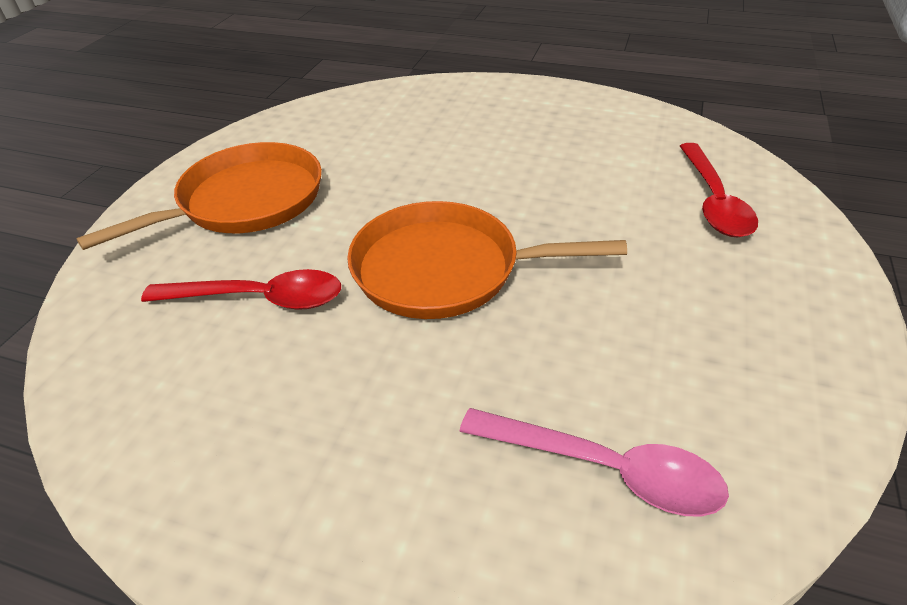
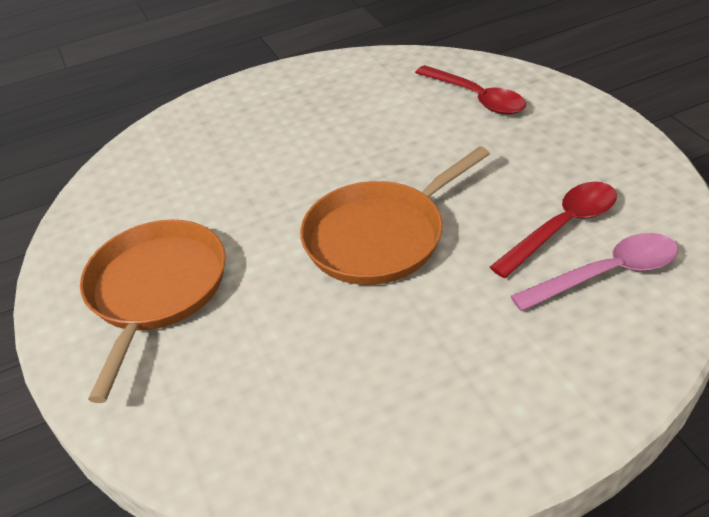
camera: 40 degrees left, 0 degrees up
red spoon [141,269,341,310] -> red spoon moved to [490,182,617,278]

